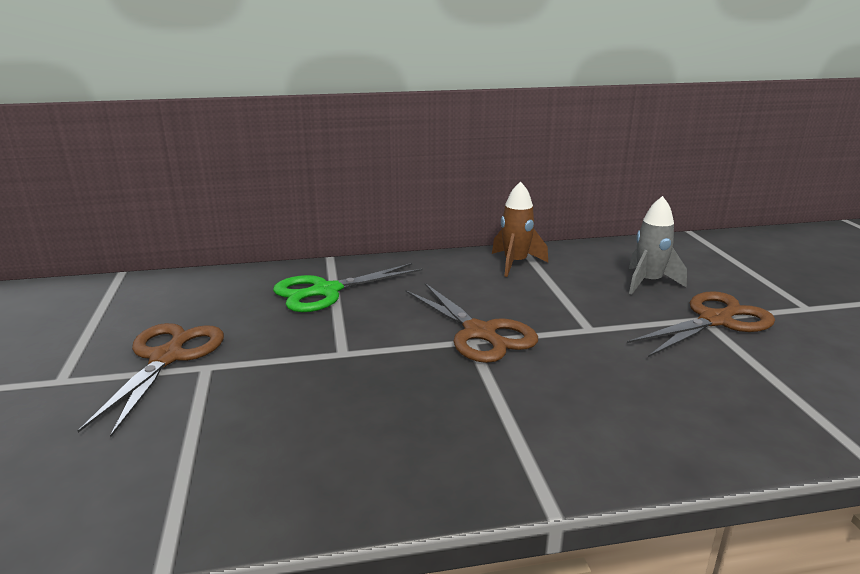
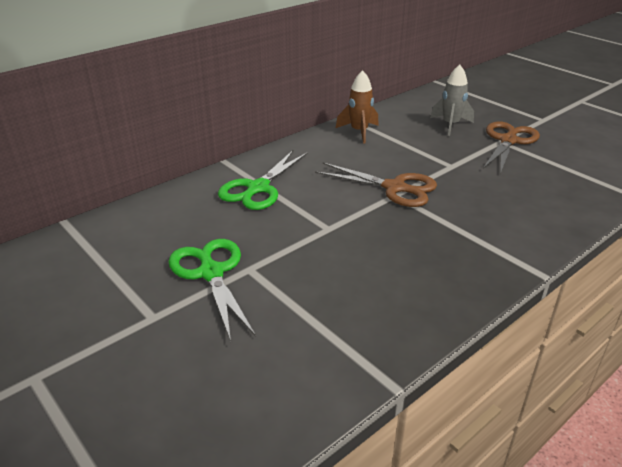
camera: 30 degrees left, 10 degrees up
brown scissors [78,323,224,437] -> green scissors [168,239,256,342]

